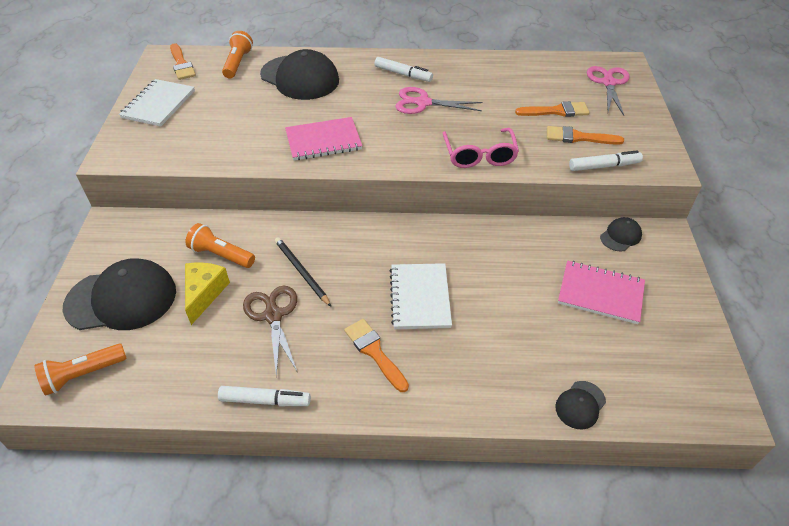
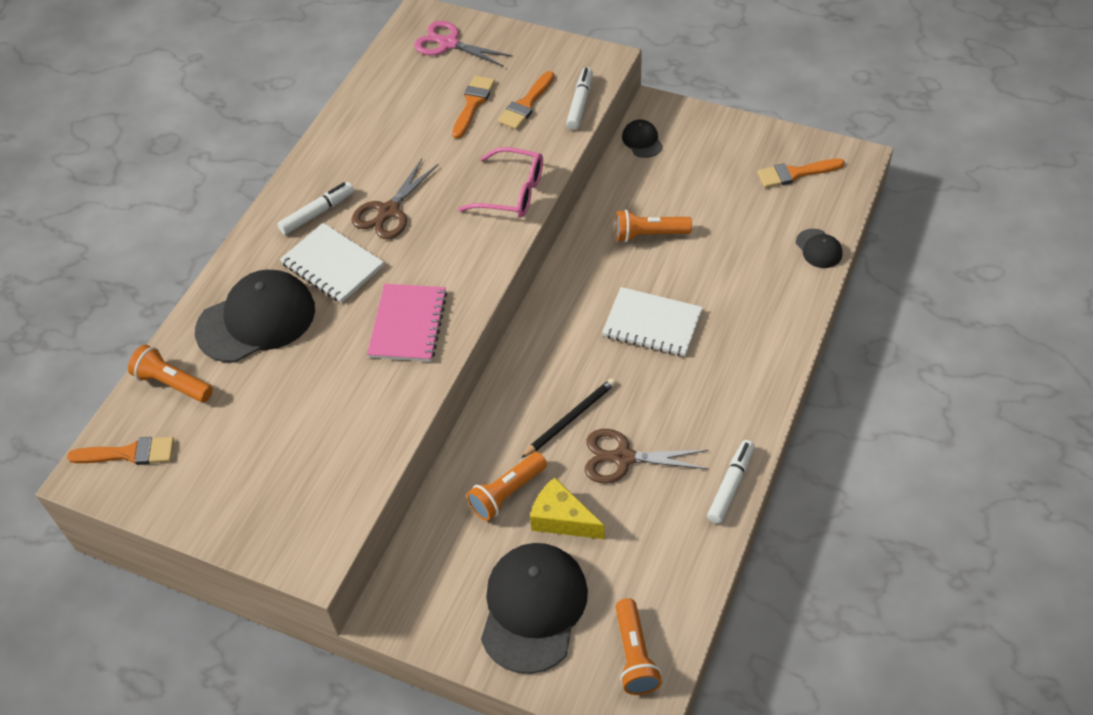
camera: 65 degrees left, 5 degrees up
white notebook [119,79,195,127] -> white notebook moved to [280,223,384,303]
black pencil [275,237,331,306] -> black pencil turned 150 degrees clockwise [521,378,616,458]
orange brush [344,319,409,392] -> orange brush moved to [757,158,845,188]
pink scissors [395,87,483,114] -> brown scissors [352,159,439,239]
pink notebook [558,261,645,324] -> none
none -> orange flashlight [615,210,692,242]

